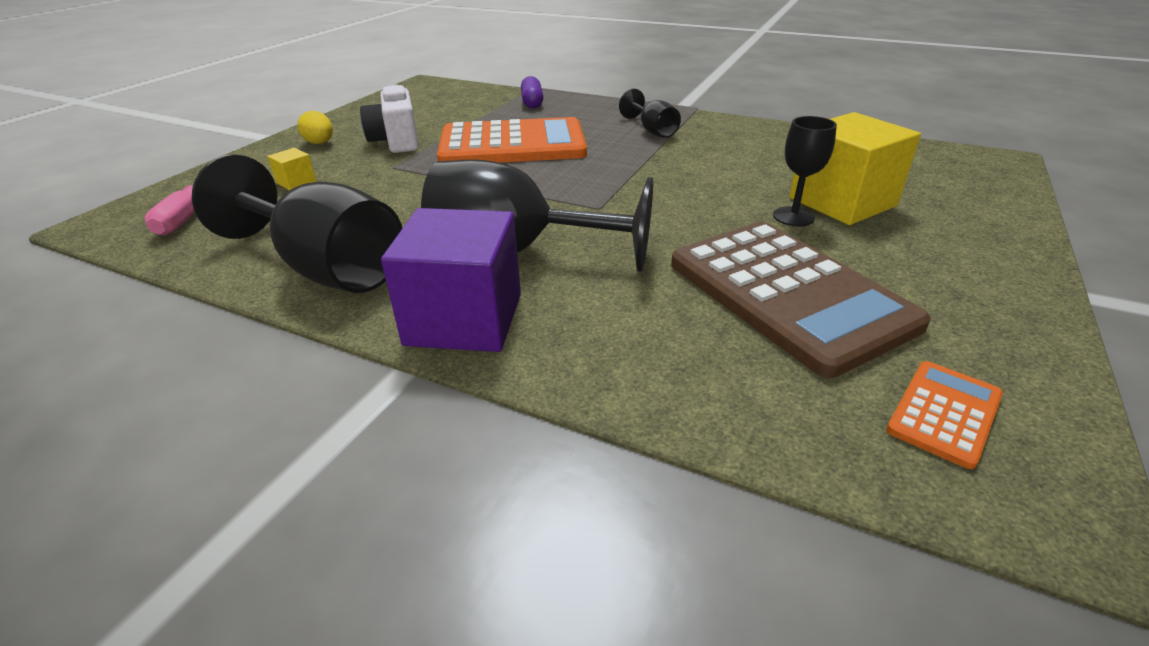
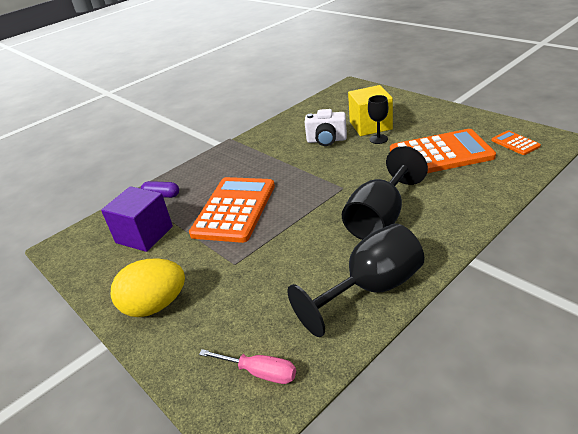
camera: 65 degrees left, 0 degrees up
yellow cube [267,148,316,190] -> none
yellow egg [297,111,333,144] -> yellow egg [111,258,185,317], size x2.03
white camera [360,84,419,153] -> white camera moved to [305,109,347,146]
purple cube [381,208,521,352] -> purple cube moved to [101,186,173,252]
black goblet [619,89,681,138] -> none
brown calculator [671,222,931,378] -> orange calculator [390,129,496,173]

